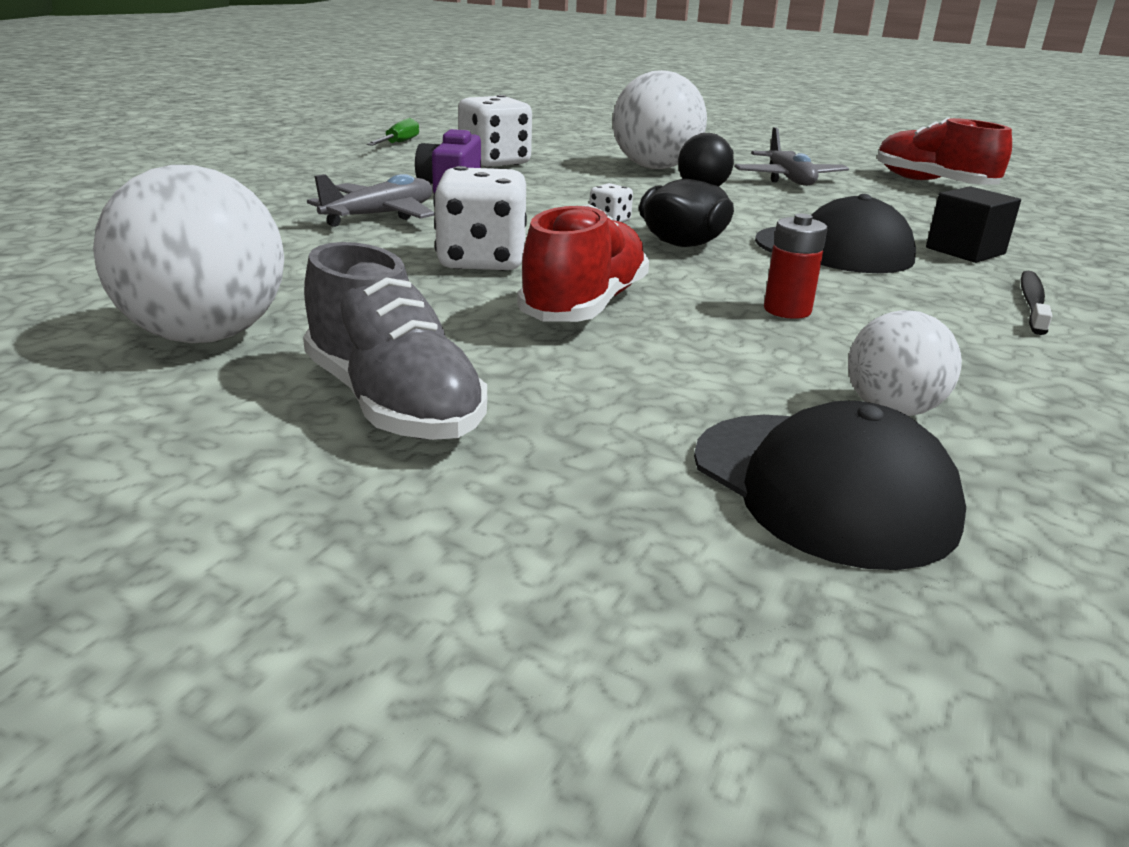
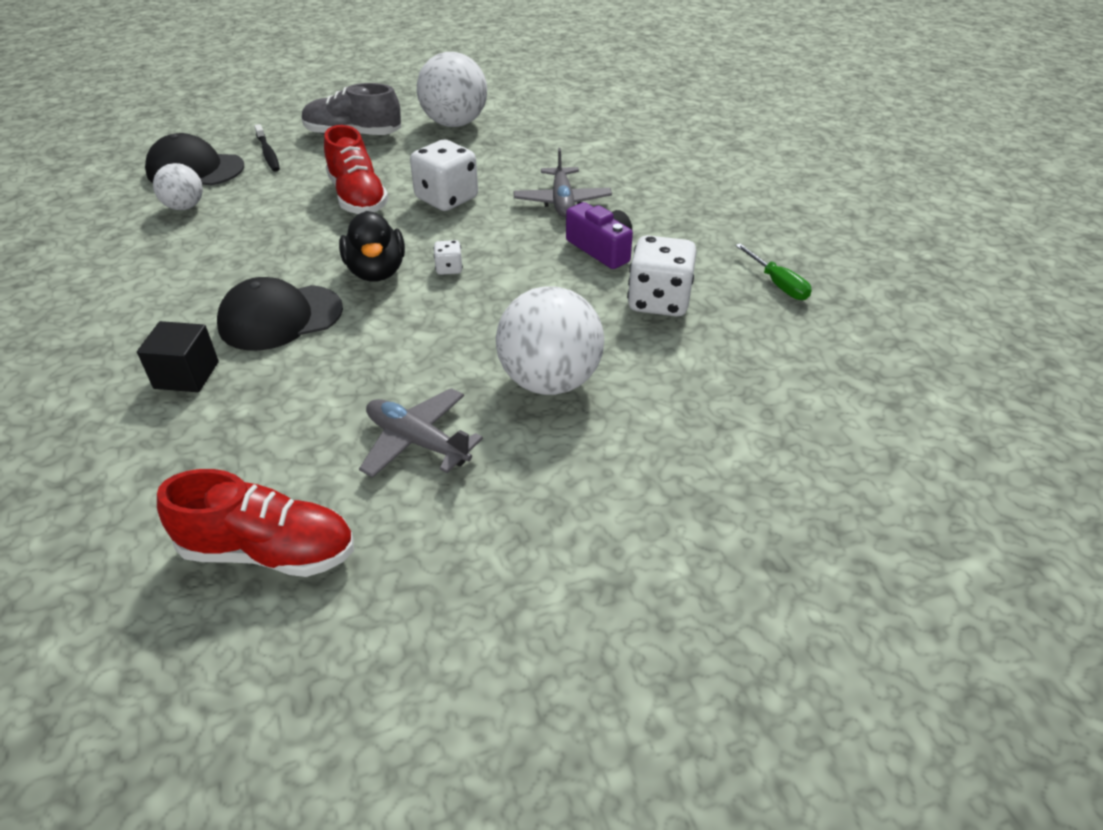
camera: 135 degrees right, 15 degrees up
red battery [764,214,828,319] -> none
black toothbrush [1021,271,1052,335] -> black toothbrush moved to [254,124,280,172]

